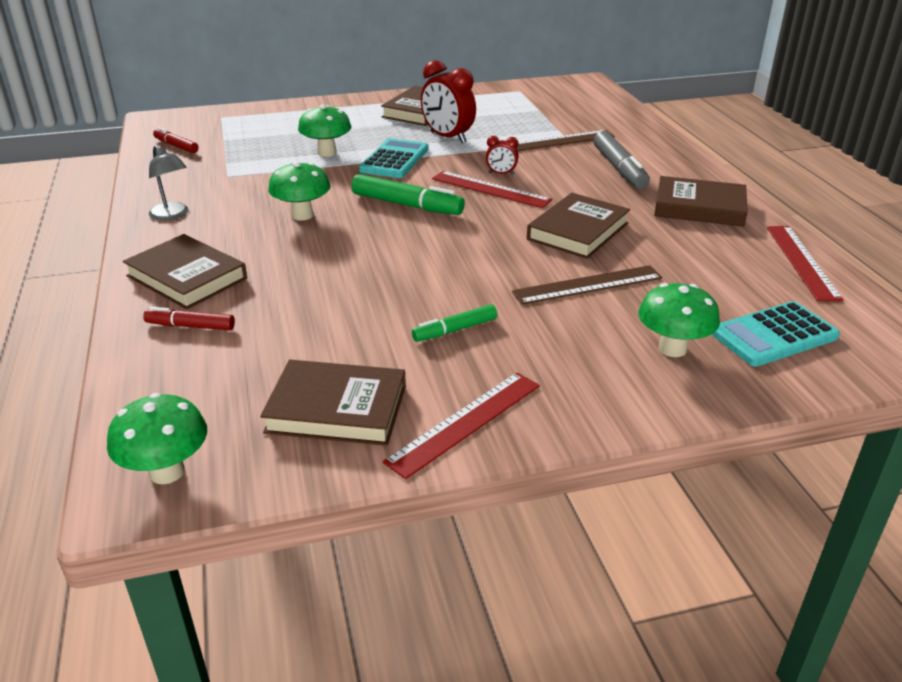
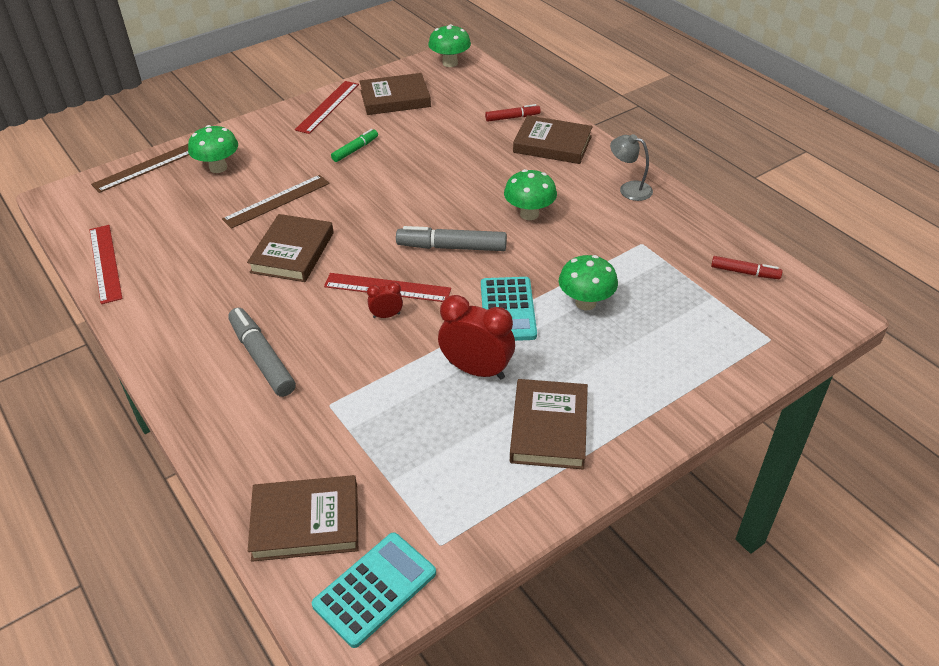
camera: 160 degrees right, 10 degrees up
green marker [352,174,465,215] -> grey marker [396,226,507,251]
brown ruler [516,130,615,151] -> brown ruler moved to [91,144,189,193]
brown book [654,176,748,227] -> brown book moved to [248,475,358,562]
turquoise calculator [711,301,840,366] -> turquoise calculator moved to [312,532,436,648]

